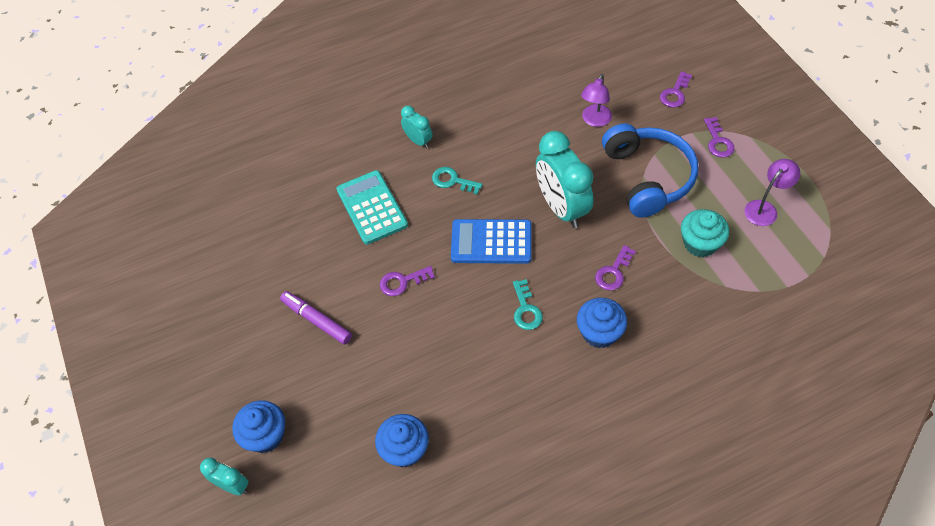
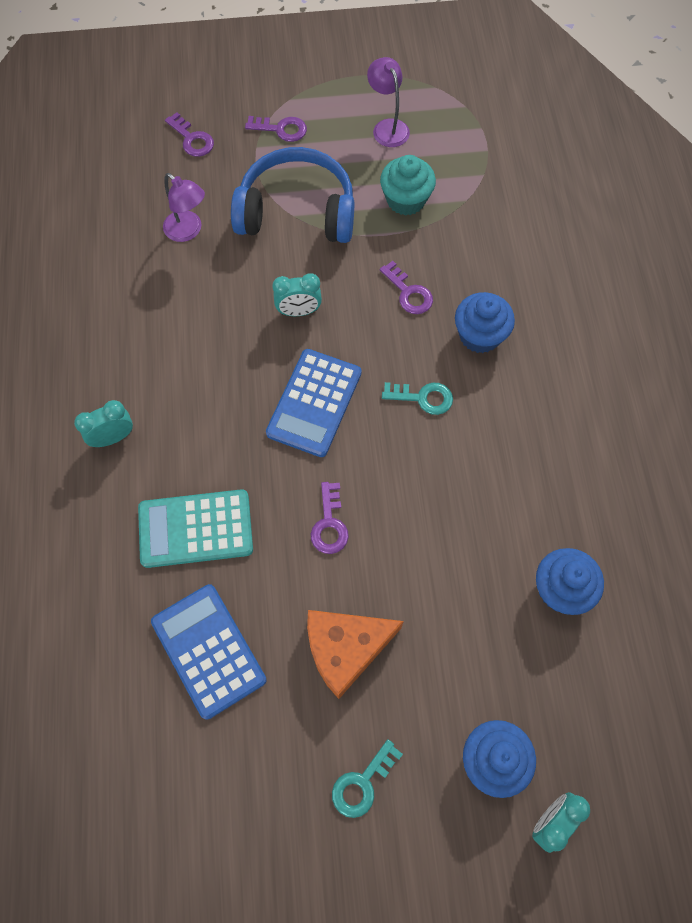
camera: 75 degrees left, 10 degrees up
purple marker [280,291,352,345] -> orange cheese [307,610,404,699]
turquoise key [432,167,483,194] -> turquoise key moved to [332,739,403,818]
turquoise clock [536,131,593,228] -> turquoise clock [272,273,322,316], size x0.50
none -> blue calculator [151,584,266,720]

